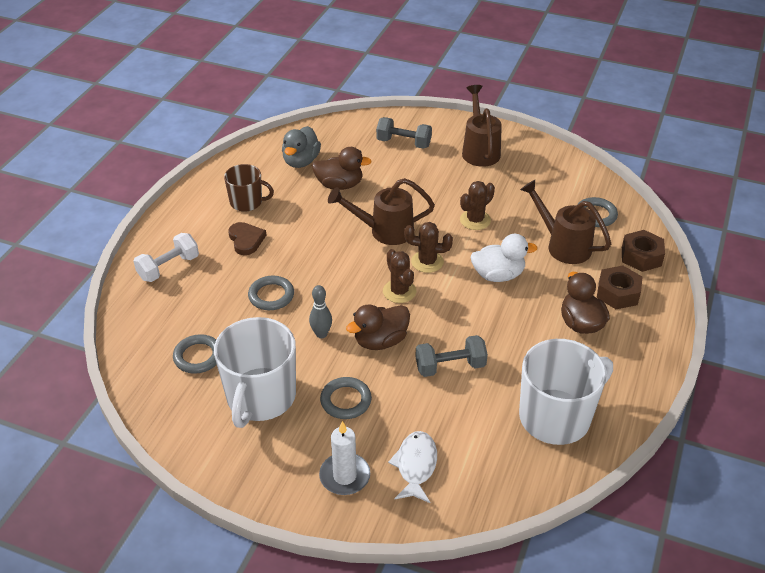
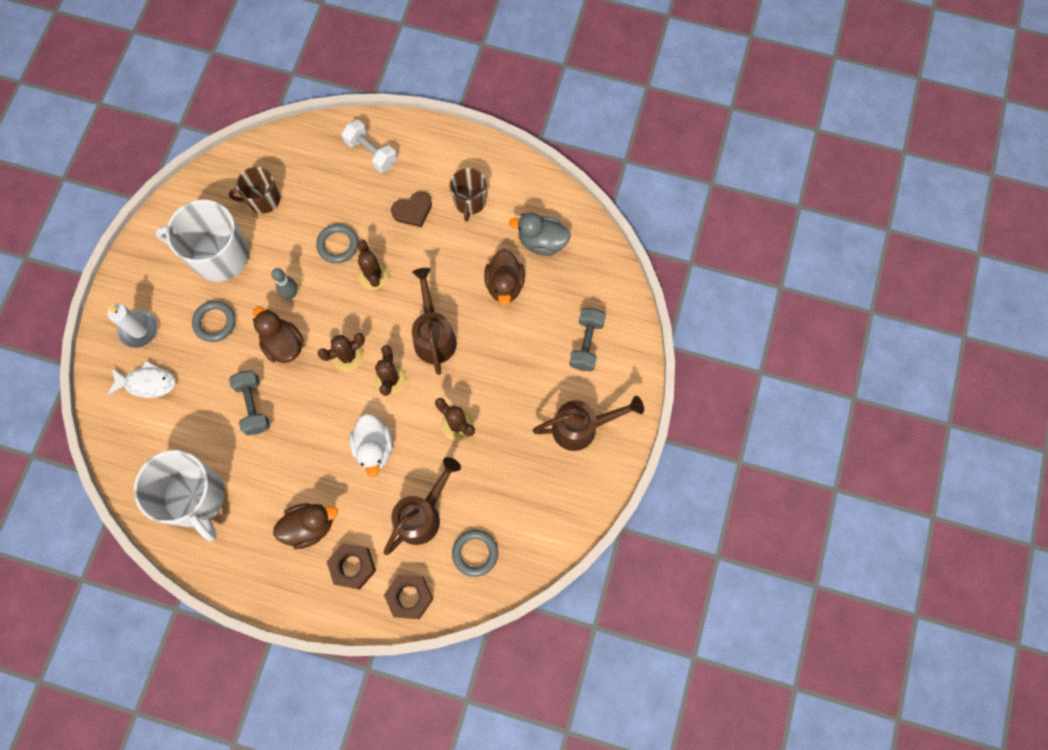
camera: 85 degrees right, 30 degrees up
grey ring [173,334,217,374] -> brown mug [229,167,280,213]
none -> brown cactus [357,239,389,290]

